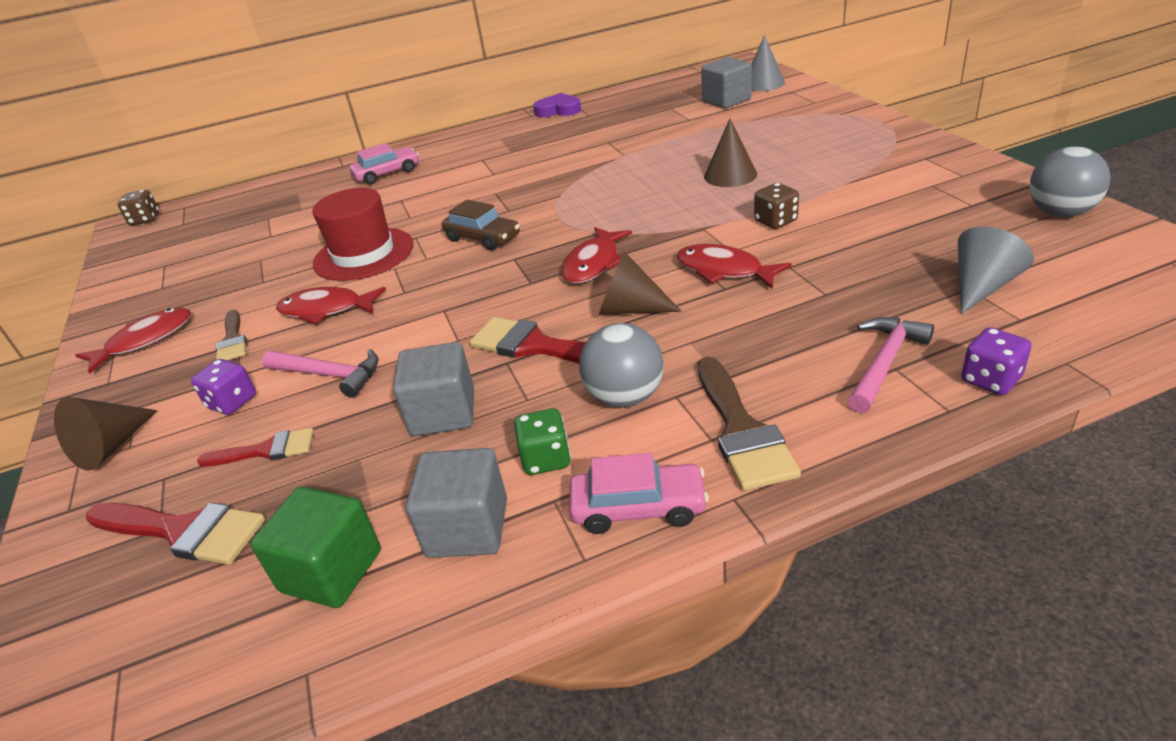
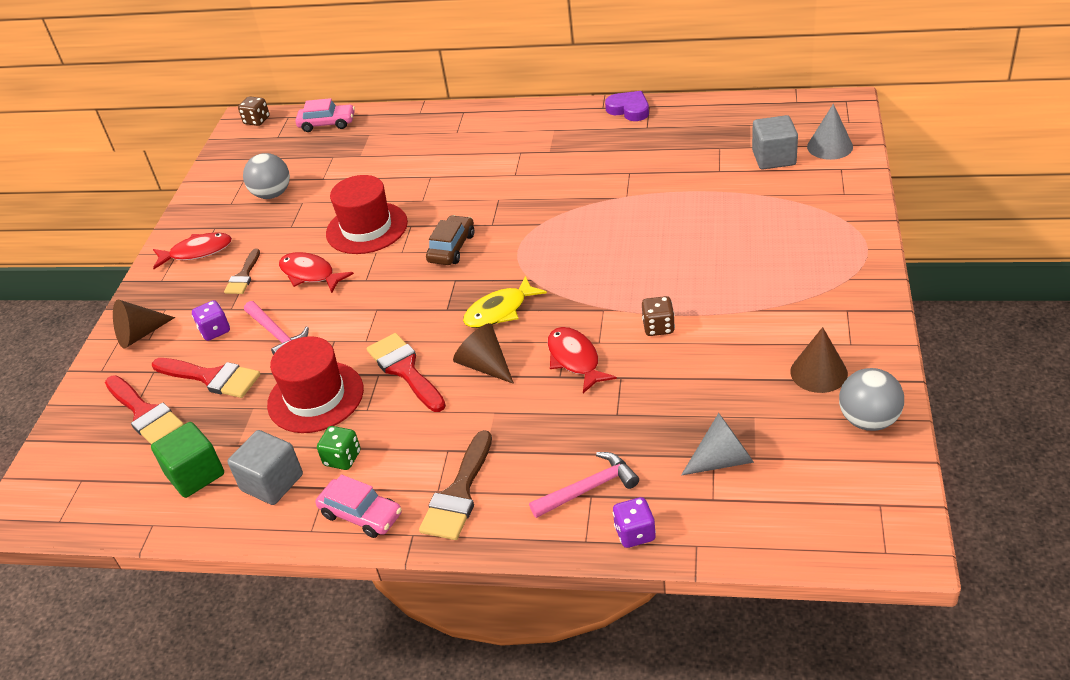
camera: 30 degrees right, 5 degrees up
red brush [197,428,314,467] -> red brush [152,358,260,398], size x1.59
pink car [350,143,419,185] -> pink car moved to [295,98,355,132]
grey cube [393,342,474,436] -> red hat [267,336,364,433]
brown car [442,200,520,251] -> brown car turned 135 degrees counterclockwise [426,215,474,265]
red fish [561,227,632,284] -> yellow fish [463,276,547,328]
grey ball [579,323,664,408] -> grey ball moved to [243,153,290,199]
brown cone [704,118,757,187] -> brown cone moved to [790,327,848,393]

